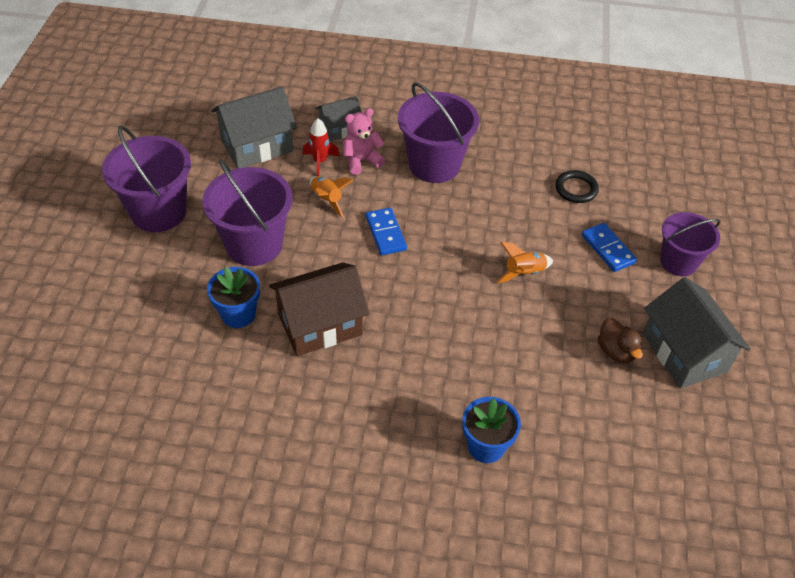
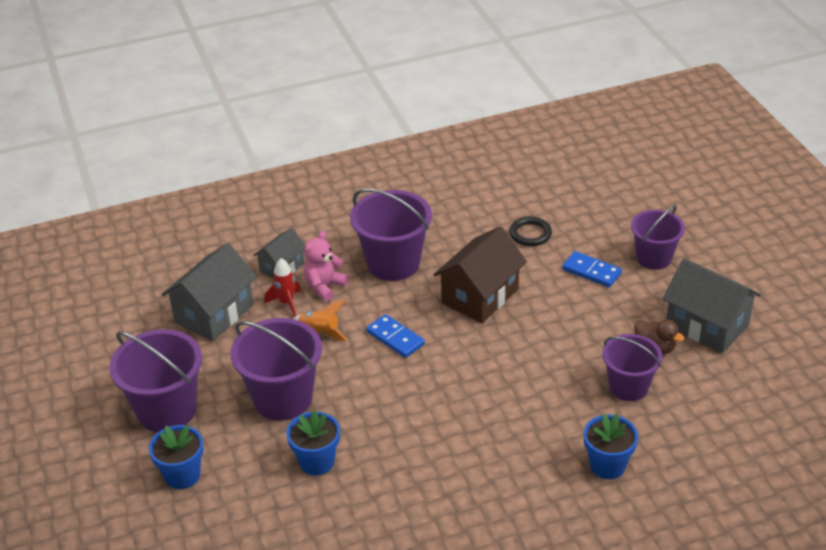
camera: 25 degrees left, 10 degrees down
brown house [269,262,369,356] -> brown house moved to [433,226,527,323]
orange rocket [496,242,553,283] -> none
none -> blue flower pot [149,425,204,489]
none -> purple bucket [602,334,663,401]

